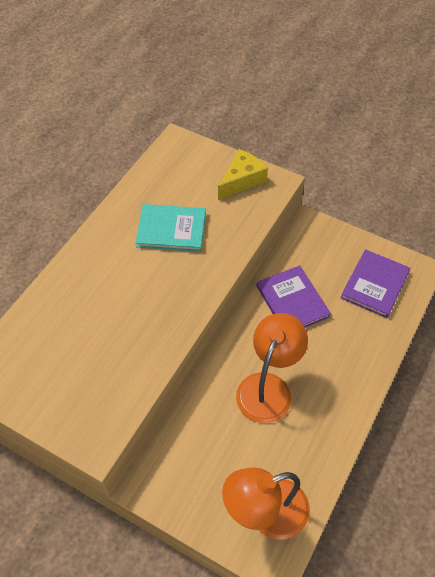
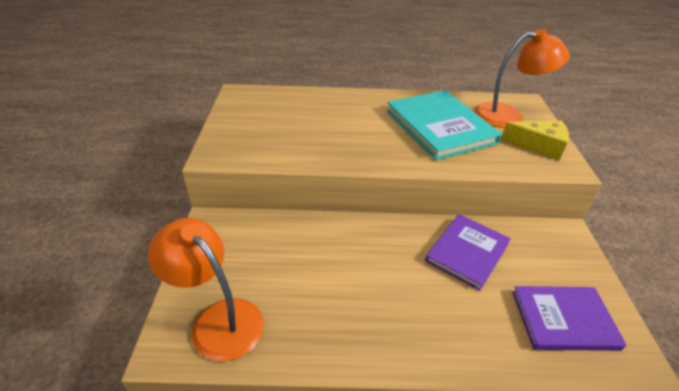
camera: 60 degrees right, 15 degrees down
turquoise book [135,204,206,252] -> turquoise book [387,90,502,160], size x1.51
orange lamp [236,313,308,423] -> orange lamp moved to [475,29,570,128]

